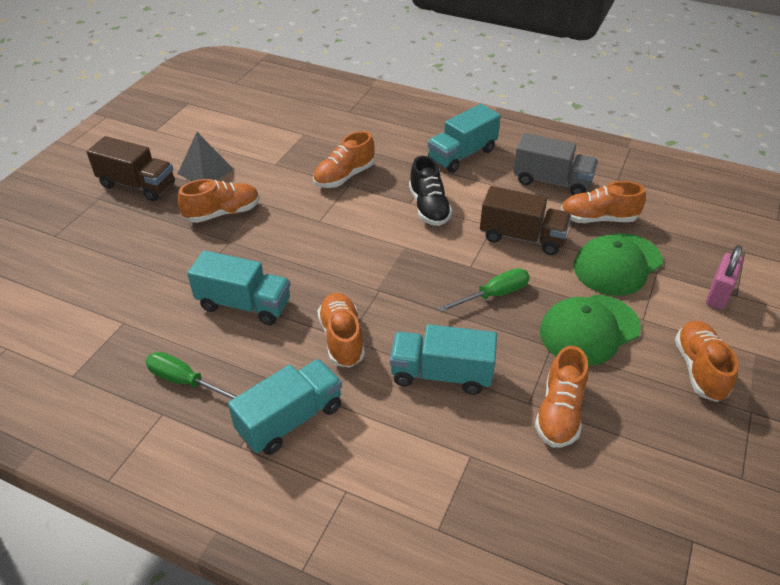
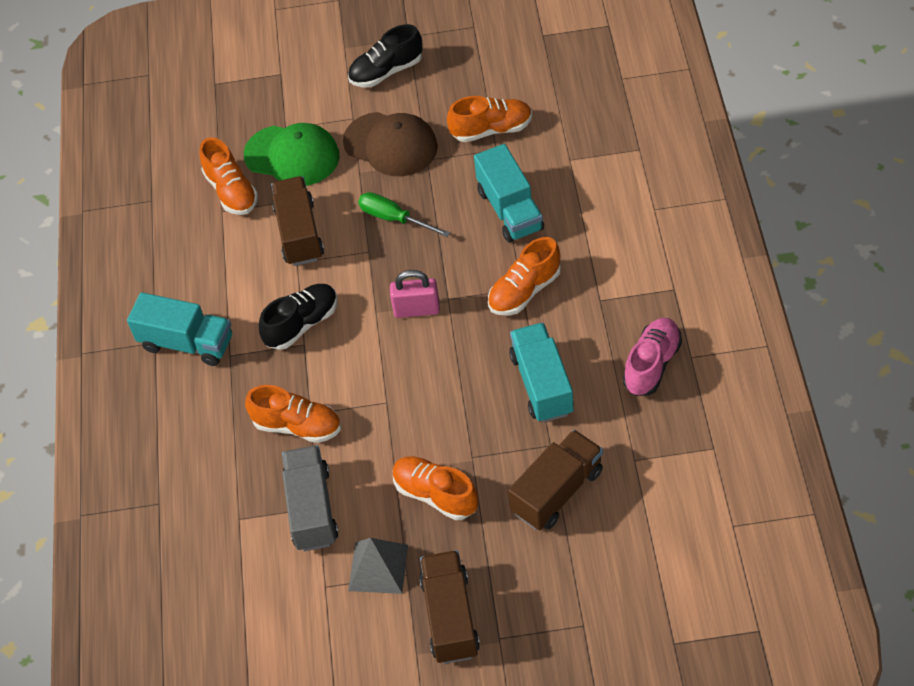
camera: 115 degrees left, 10 degrees up
green screwdriver [145,352,238,399] -> pink shoe [623,318,682,396]
turquoise truck [228,359,342,455] -> none
grey truck [513,133,598,195] -> grey truck moved to [282,445,338,551]
green cap [540,295,641,366] -> brown cap [343,112,438,176]
orange shoe [675,321,739,402] -> black shoe [348,24,423,87]
pink padlock [706,245,743,309] -> pink padlock moved to [390,270,440,318]
none -> brown truck [508,430,603,530]

